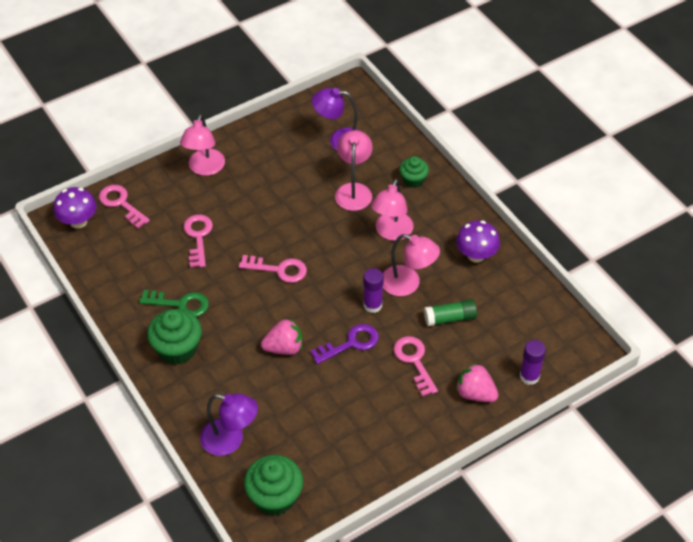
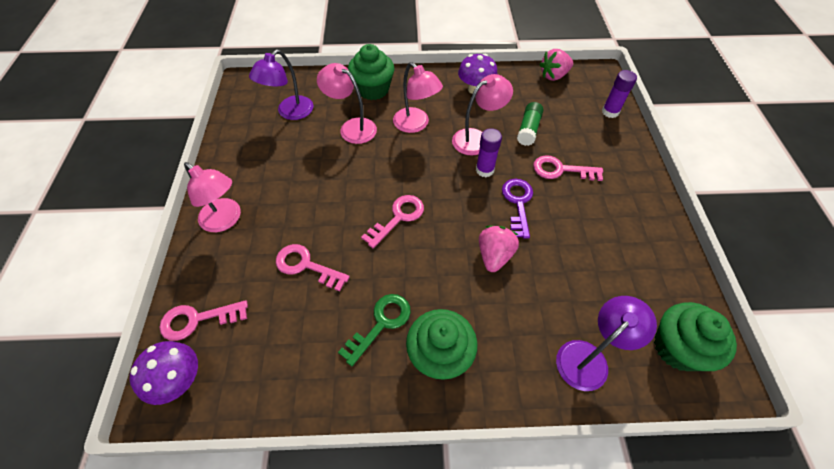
camera: 60 degrees left, 5 degrees up
green cupcake [399,156,429,188] -> green cupcake [348,44,394,100], size x1.65
pink strawberry [456,363,499,402] -> pink strawberry moved to [539,49,573,81]

